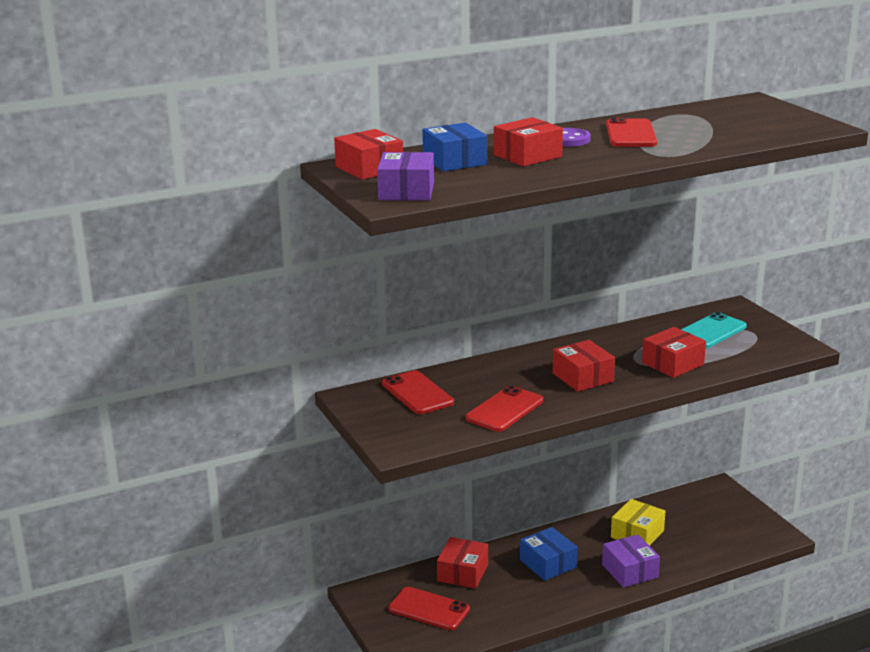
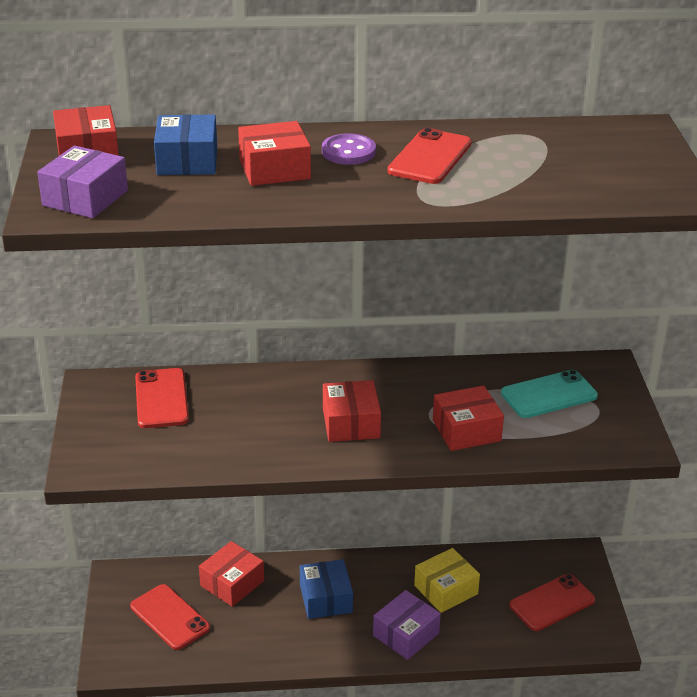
camera: 20 degrees right, 10 degrees up
red phone [465,385,543,432] -> red phone moved to [509,574,595,631]
purple box [602,534,660,588] -> purple box turned 45 degrees clockwise [373,590,441,660]

